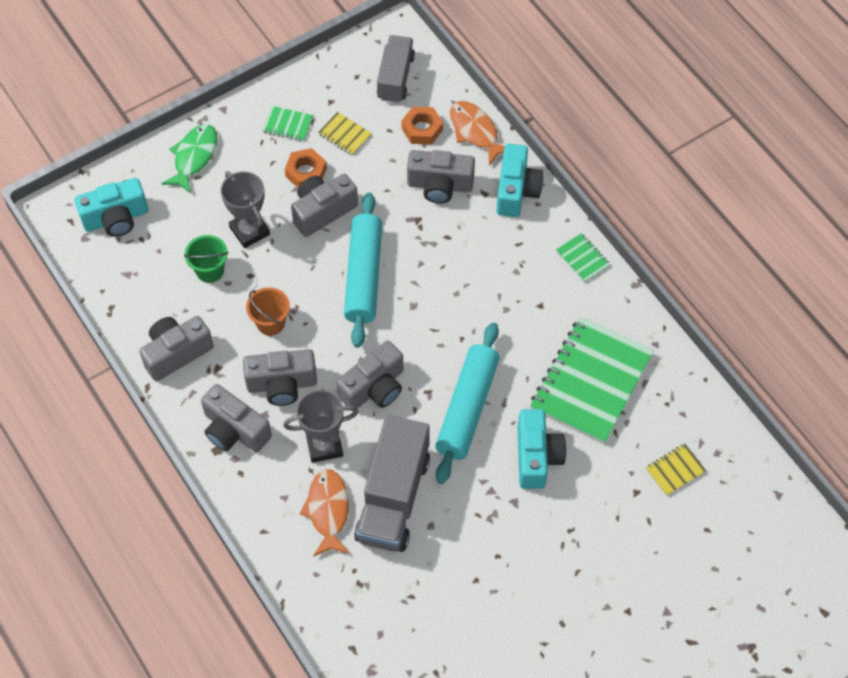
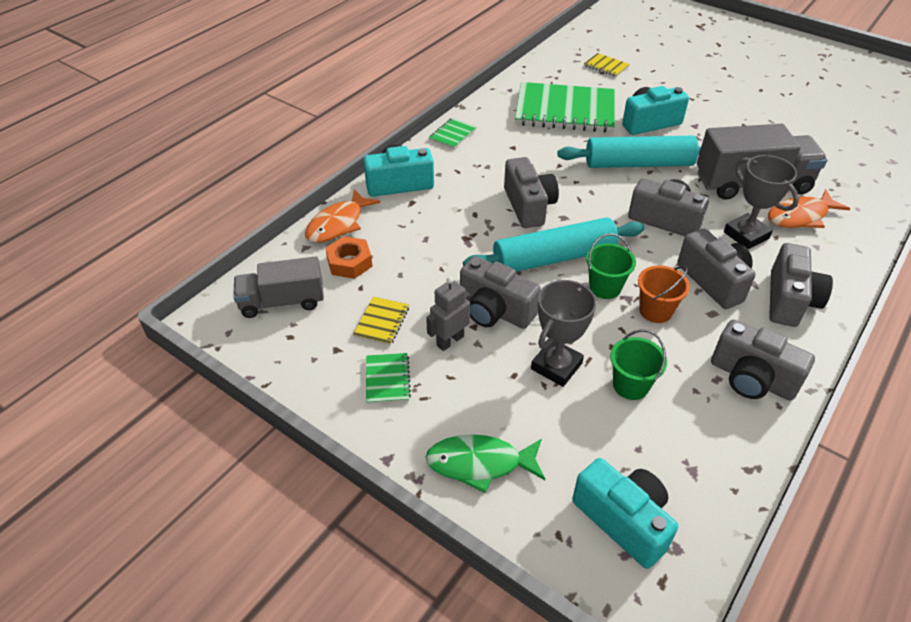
camera: 110 degrees left, 15 degrees down
orange nut [285,148,327,188] -> grey robot [426,277,470,351]
grey camera [407,150,475,204] -> grey camera moved to [504,157,559,228]
none -> green bucket [586,233,636,299]

